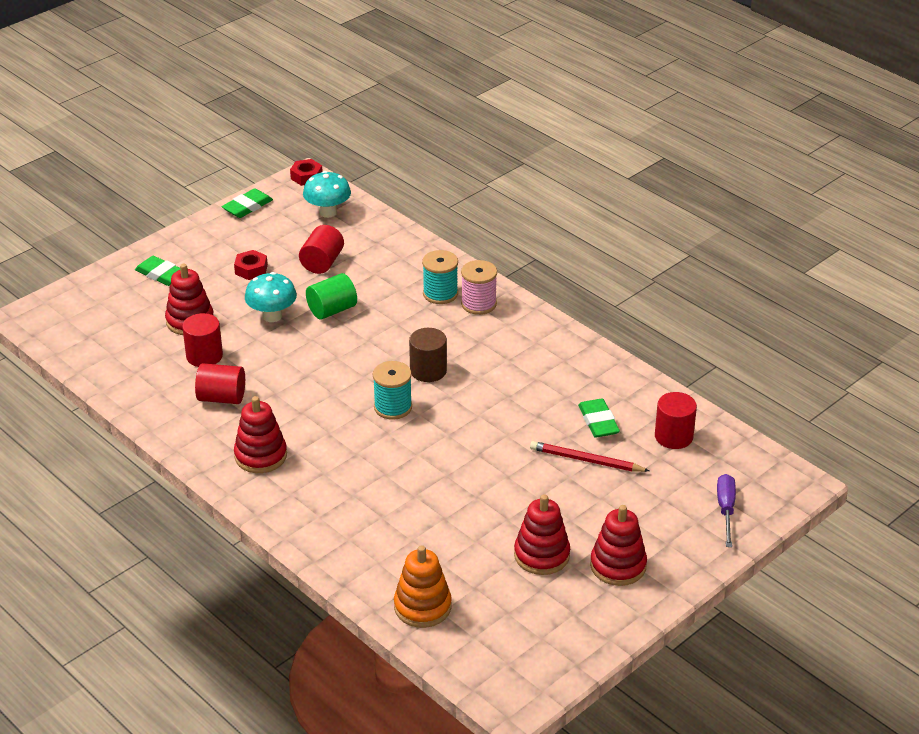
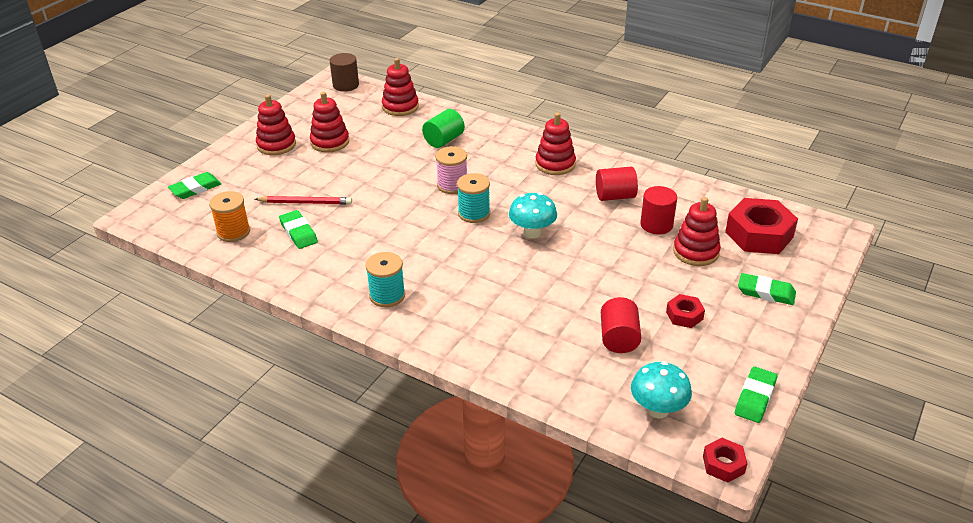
camera: 165 degrees right, 0 degrees up
turquoise mushroom [245,272,297,322] -> turquoise mushroom moved to [509,193,557,239]
green cylinder [306,273,357,320] -> green cylinder moved to [422,109,465,148]
orange stacking toy [394,545,452,628] -> red stacking toy [382,58,419,116]
brown cylinder [409,328,447,382] -> brown cylinder moved to [329,53,359,92]
turquoise spool [422,250,458,304] -> turquoise spool moved to [366,252,405,307]
pink spool [461,260,497,315] -> pink spool moved to [435,146,467,194]
red cylinder [655,392,697,449] -> orange spool [209,191,250,242]
purple screwdriver [717,474,736,547] -> green eraser [168,172,221,199]
none -> red nut [725,198,798,254]

